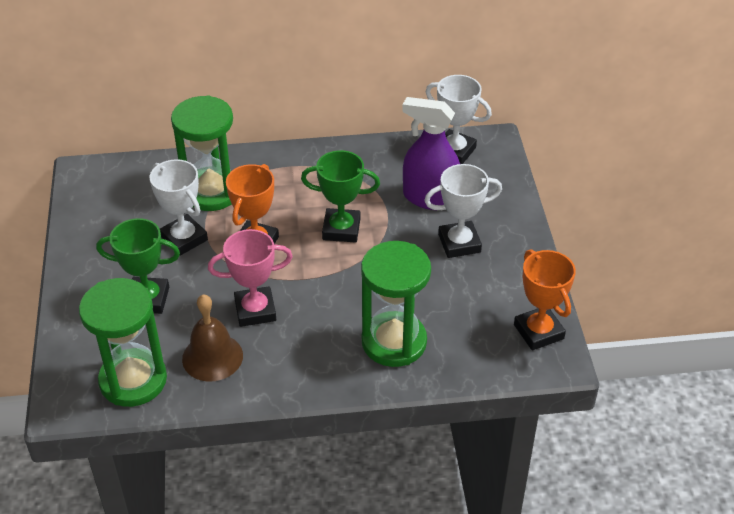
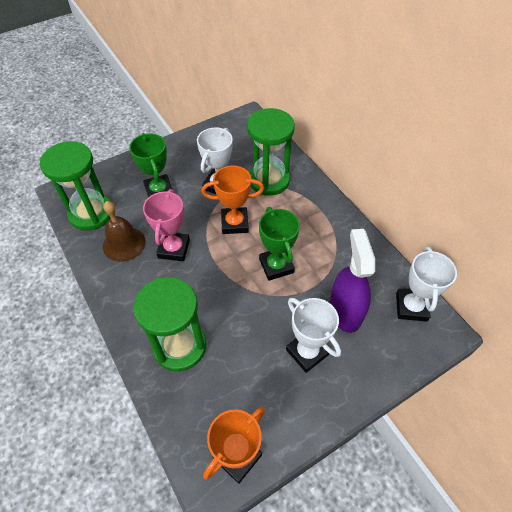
camera: 65 degrees right, 10 degrees up
pink trophy [208,229,293,327] -> pink trophy turned 45 degrees clockwise [143,189,190,261]

